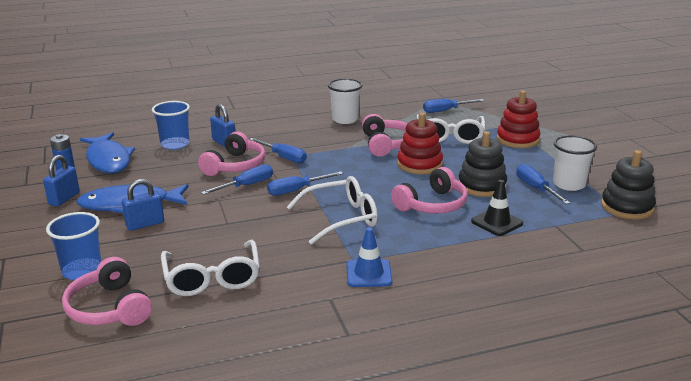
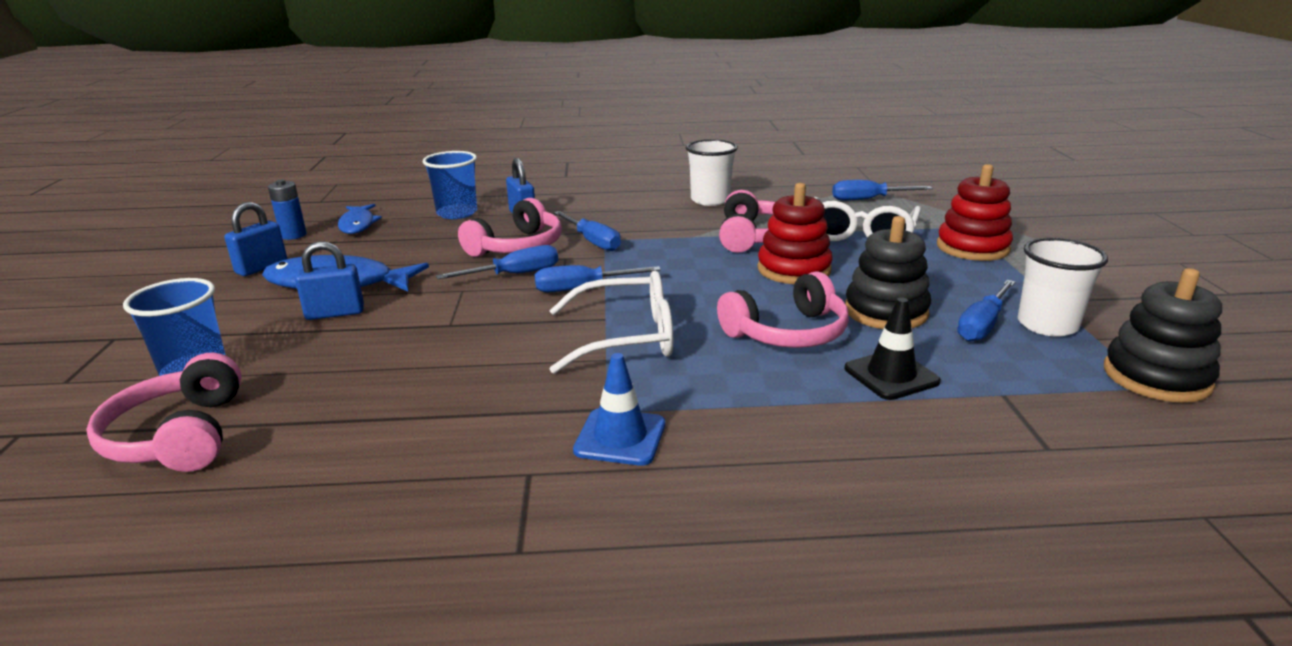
camera: 15 degrees right, 0 degrees up
blue fish [80,132,135,173] -> blue fish [338,204,382,234], size x0.60
white glasses [161,240,260,296] -> none
blue screwdriver [516,164,570,204] -> blue screwdriver turned 135 degrees counterclockwise [957,280,1015,342]

